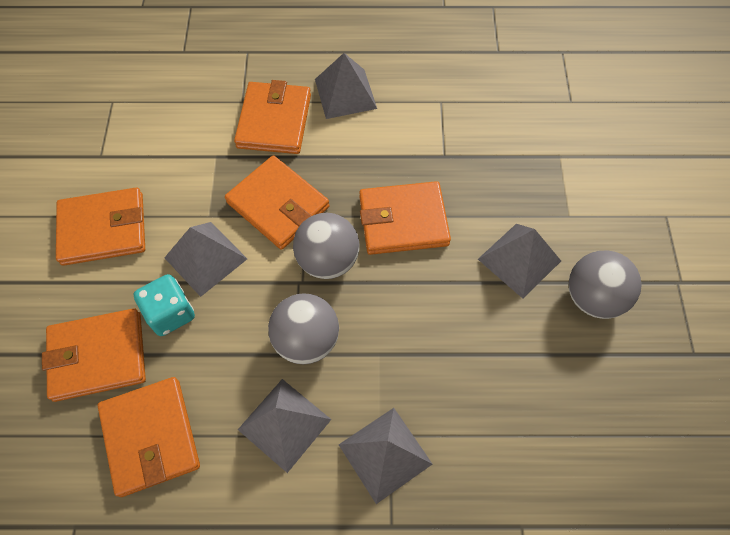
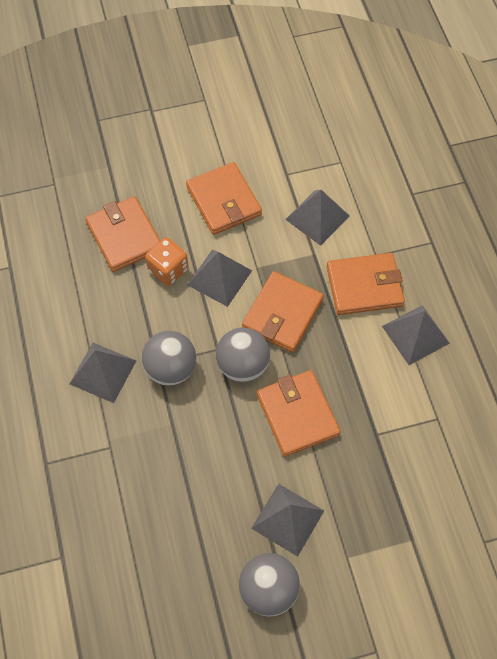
camera: 75 degrees right, 0 degrees up
orange wallet [98,377,200,497] -> none
turquoise dice [134,274,195,336] -> orange dice [145,237,189,286]
grey pyramid [339,408,432,504] -> grey pyramid moved to [285,190,350,246]

